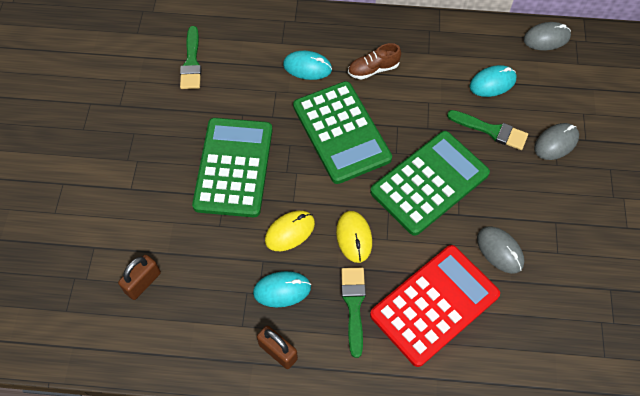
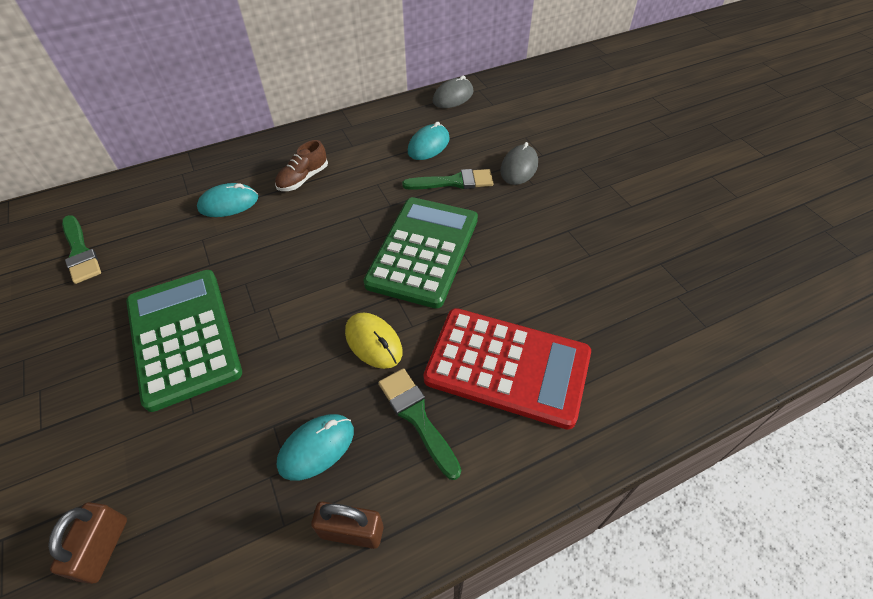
camera: 30 degrees left, 10 degrees down
yellow mouse [265,211,315,251] -> none
green calculator [293,81,392,184] -> none
red calculator [370,245,500,367] -> red calculator turned 90 degrees clockwise [423,308,591,430]
grey mouse [477,226,524,274] -> none

